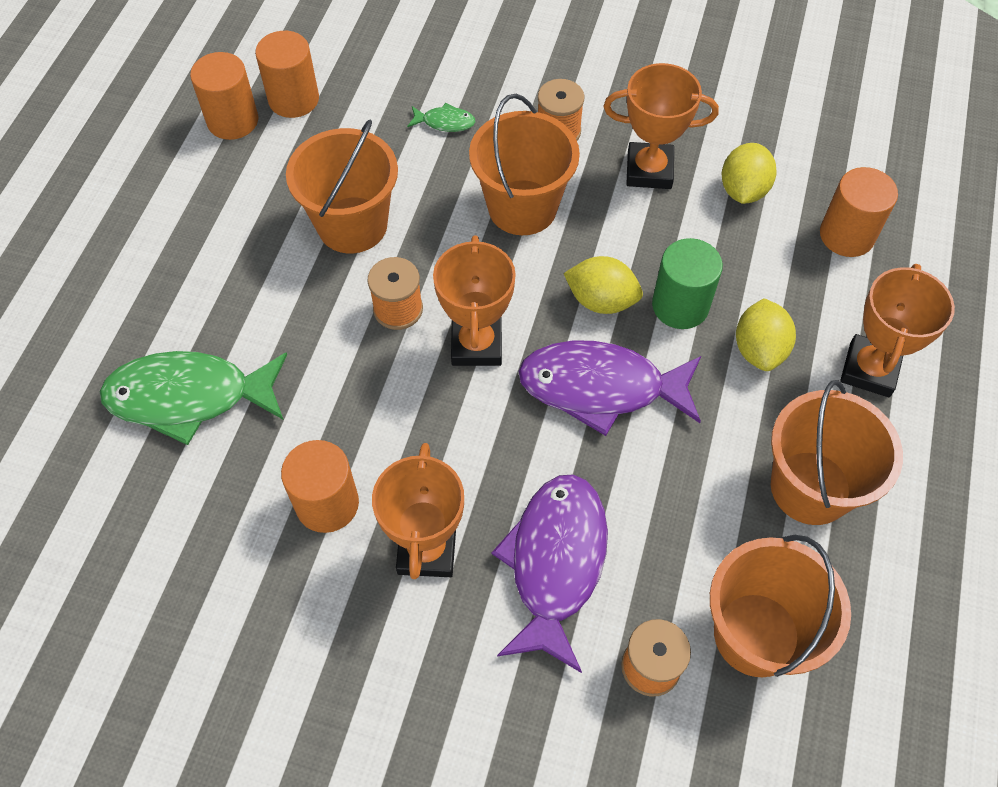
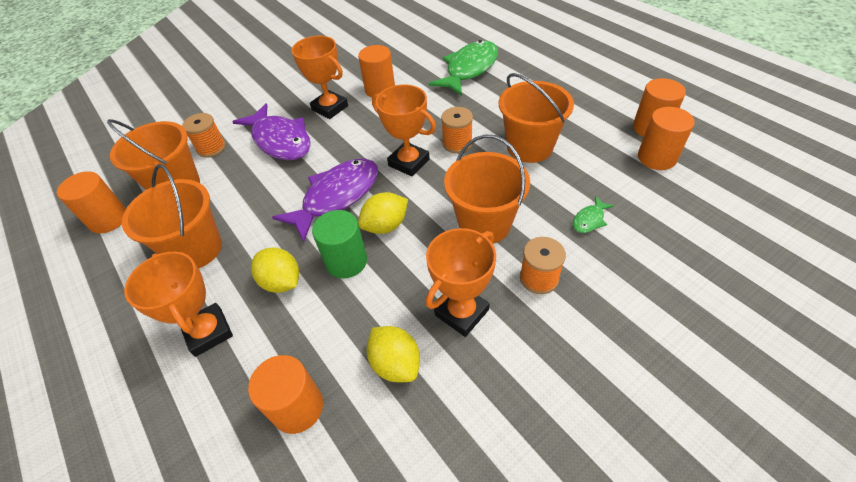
camera: 130 degrees right, 10 degrees down
none -> orange cylinder [57,171,126,234]

